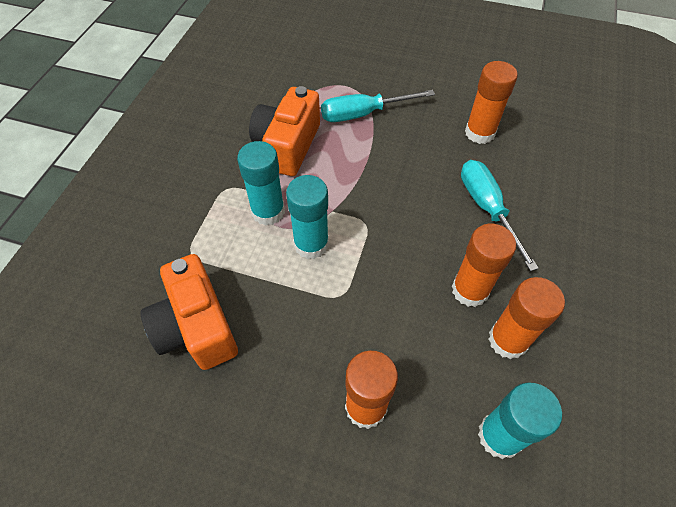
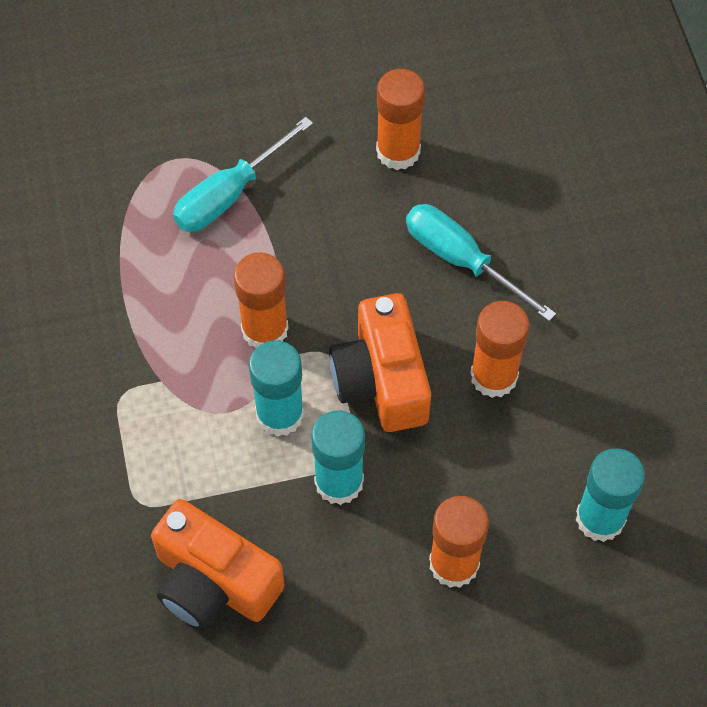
camera: 30 degrees left, 5 degrees up
turquoise glue stick [237,141,285,226] -> turquoise glue stick moved to [311,410,365,505]
orange camera [249,86,320,176] -> orange camera moved to [329,293,431,432]
orange glue stick [488,277,565,359] -> orange glue stick moved to [234,252,289,348]

